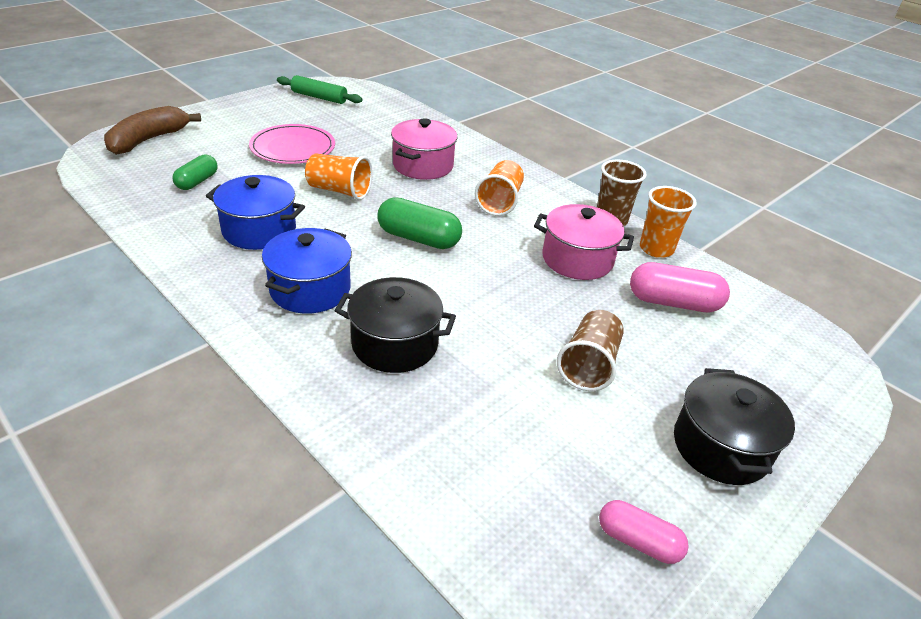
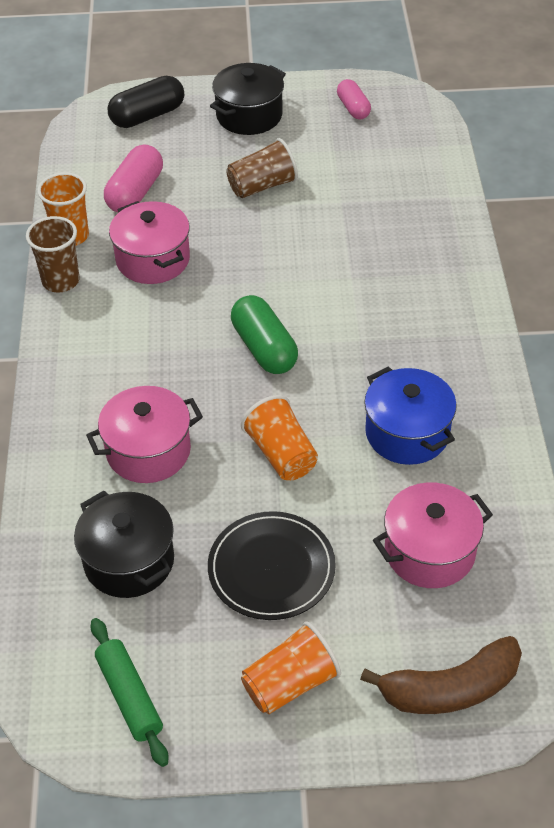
camera: 135 degrees left, 10 degrees up
green capsule [172,154,218,190] -> pink pot [373,482,493,588]
pink plate [249,124,335,164] -> black plate [208,511,336,620]
blue pot [262,228,352,314] -> none
black pot [334,277,456,373] -> black pot moved to [74,490,174,598]
orange cup [475,160,524,216] -> orange cup moved to [241,621,341,714]
pink capsule [630,262,730,312] -> pink capsule turned 60 degrees clockwise [104,144,163,212]
none -> black capsule [108,76,184,128]

